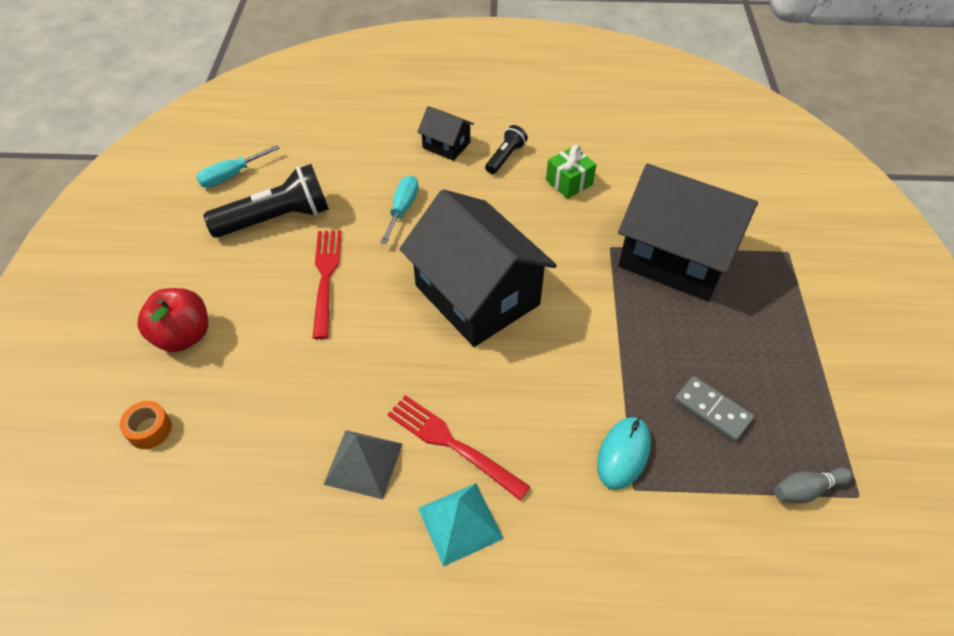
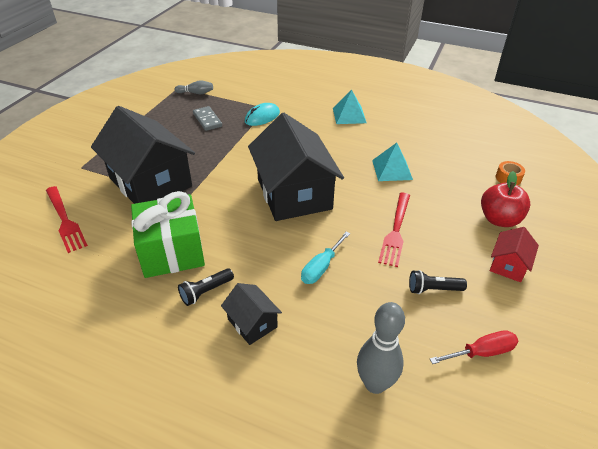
camera: 160 degrees left, 10 degrees down
turquoise screwdriver [196,145,280,188] -> red screwdriver [430,330,518,364]
black flashlight [203,164,329,238] -> black flashlight [409,270,467,294], size x0.51
grey pyramid [323,430,402,499] -> none
red fork [387,395,530,500] -> red fork moved to [46,186,88,253]
green gift [546,145,596,199] -> green gift [131,191,205,278], size x1.91
none -> grey bowling pin [357,302,405,394]
none -> turquoise pyramid [372,143,413,181]
none -> red house [490,227,539,282]

